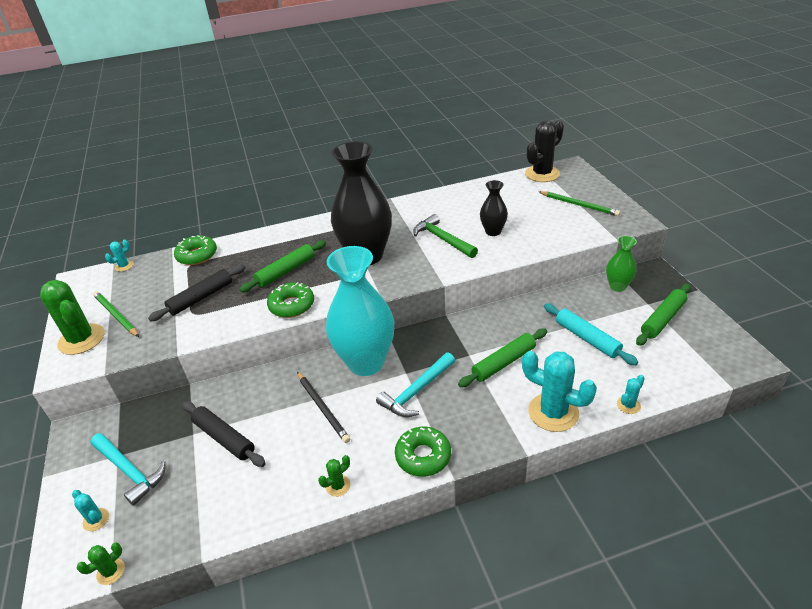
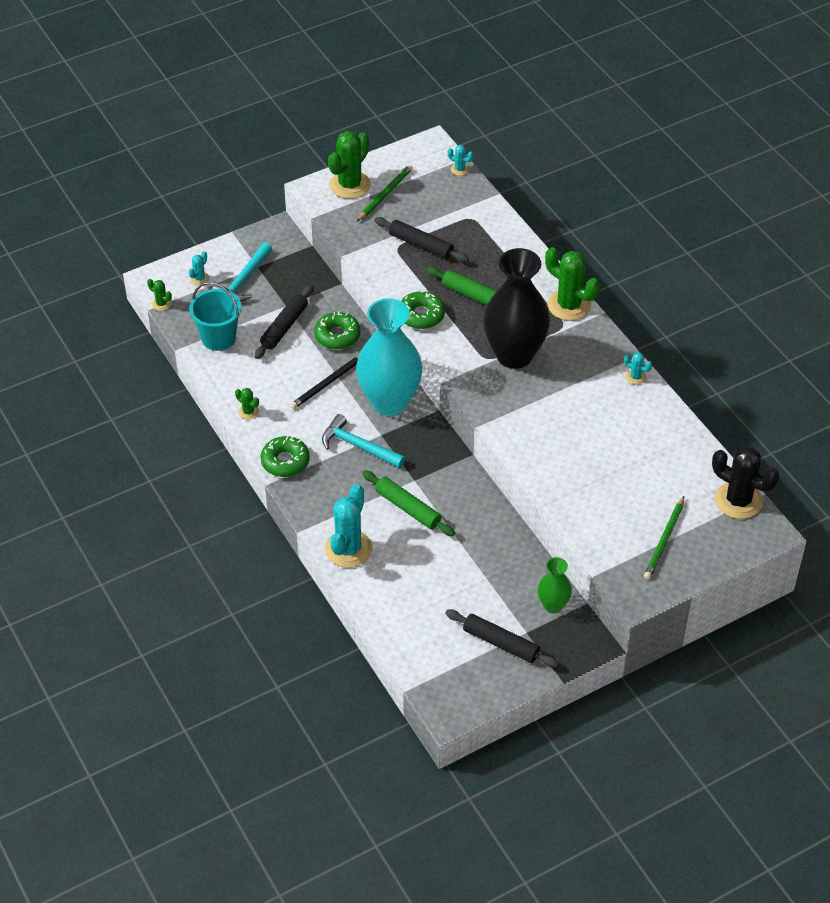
camera: 75 degrees right, 10 degrees up
green donut [174,235,217,265] -> green donut moved to [314,312,360,349]
green hammer [413,214,478,258] -> none
black vase [480,180,508,236] -> none
turquoise rolling pin [544,303,638,365] -> none
turquoise cactus [617,375,645,414] -> turquoise cactus moved to [624,352,652,385]
green rolling pin [636,284,691,346] -> black rolling pin [445,609,559,668]
none -> turquoise bucket [189,282,241,351]
none -> green cactus [545,247,600,321]

